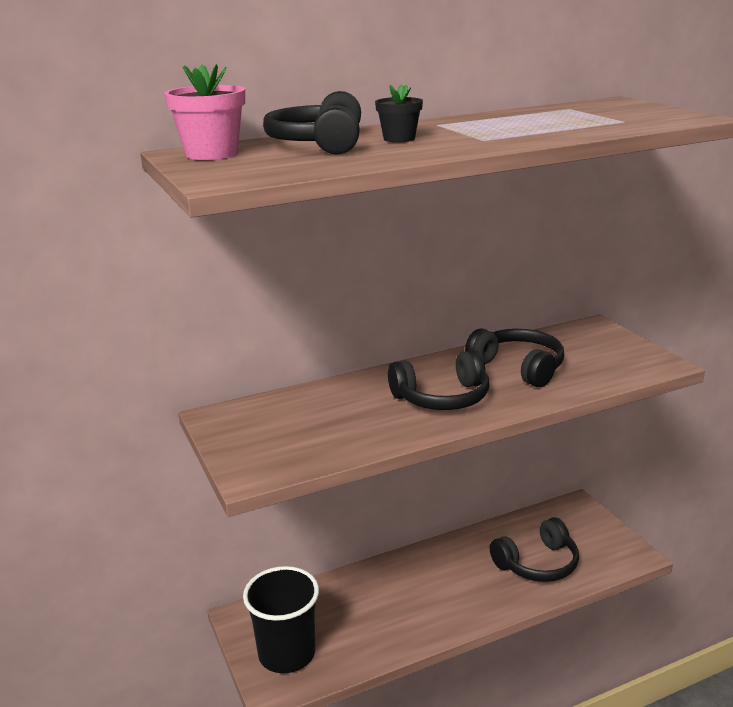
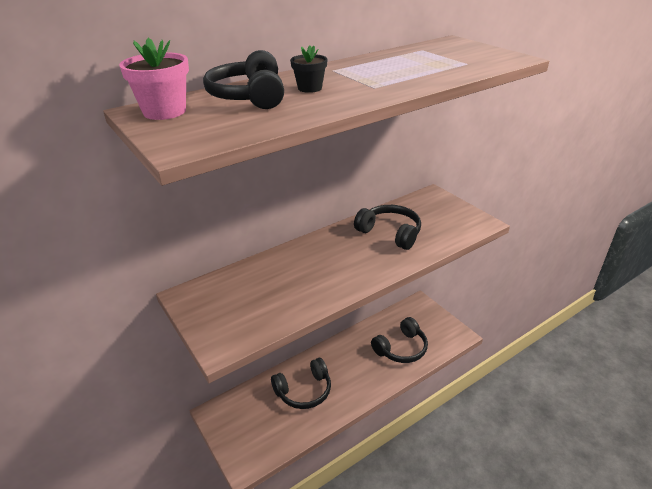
camera: 10 degrees left, 10 degrees up
black cup [243,566,319,673] -> none
black headphones [388,350,489,410] -> black headphones moved to [271,358,331,409]

